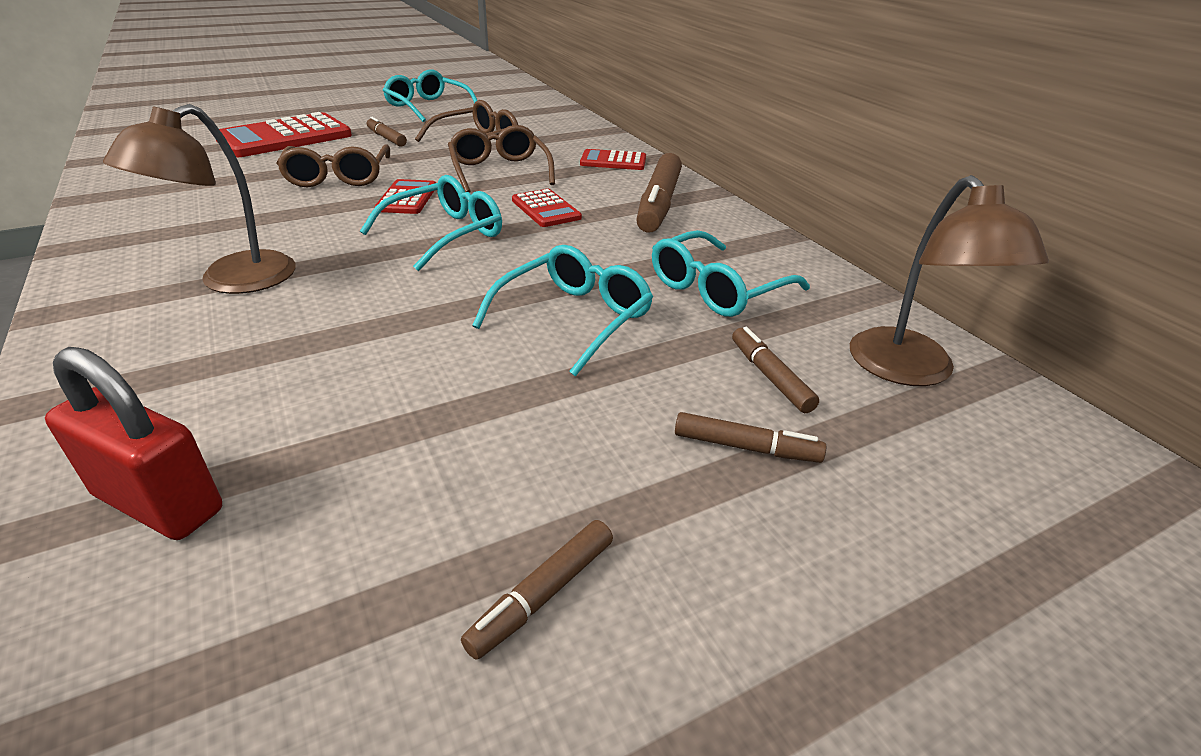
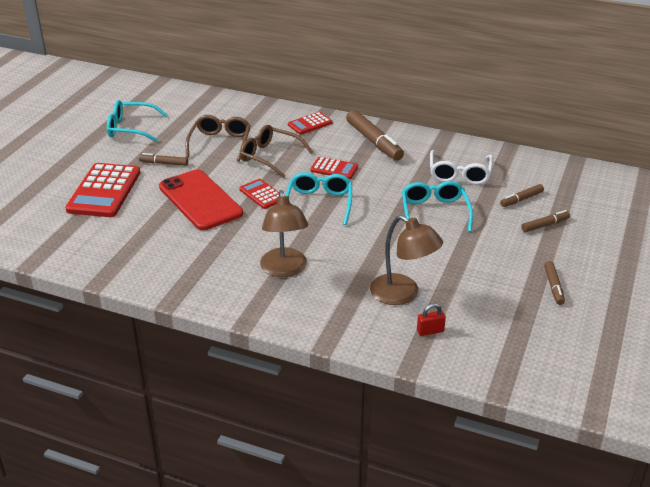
camera: 40 degrees left, 0 degrees up
red padlock [45,347,222,540] -> red padlock [417,304,446,336], size x0.51
brown glasses [276,145,390,187] -> red phone [159,169,243,230]
turquoise glasses [652,230,810,317] -> white glasses [430,150,493,185]
brown marker [732,327,819,413] -> brown marker turned 60 degrees counterclockwise [500,184,544,207]
brown lamp [850,175,1049,386] -> brown lamp moved to [370,215,443,305]

